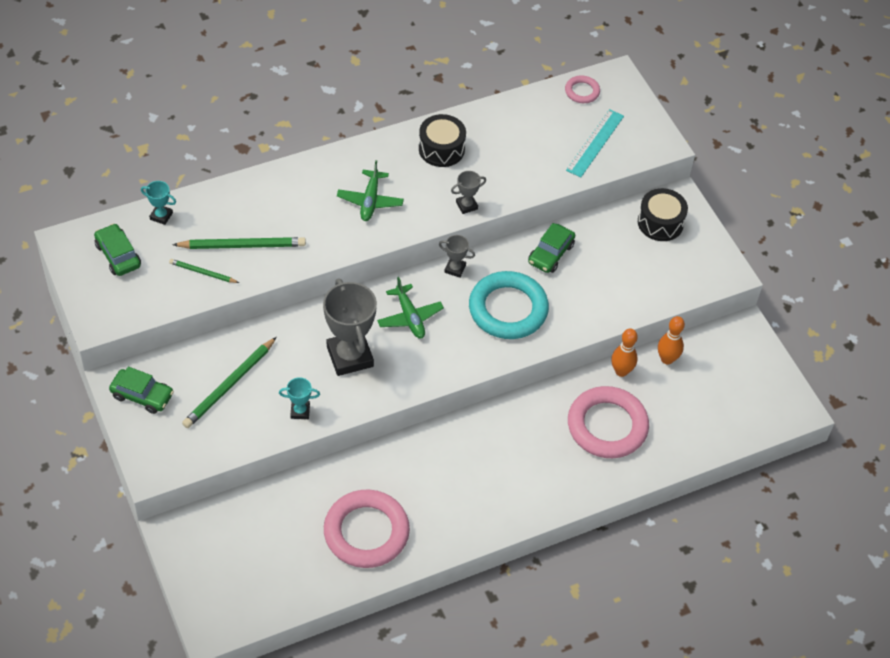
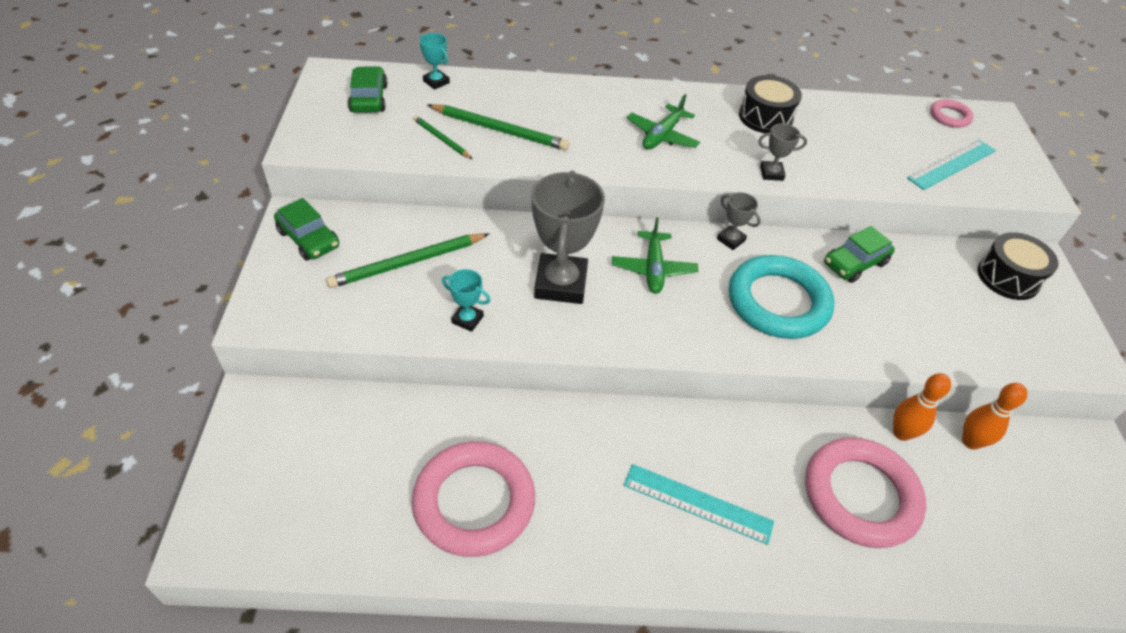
camera: 25 degrees right, 5 degrees down
none -> turquoise ruler [623,464,774,545]

